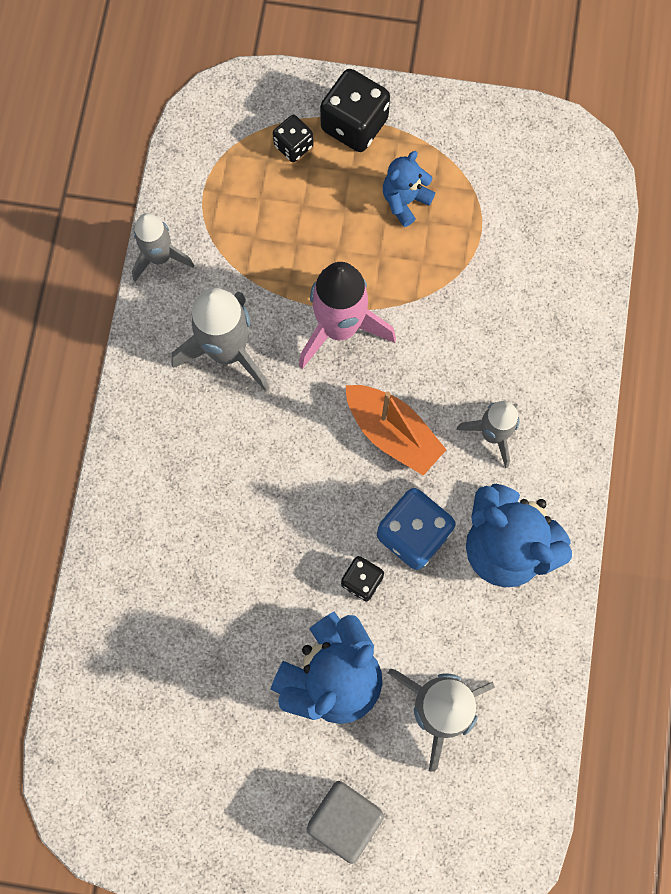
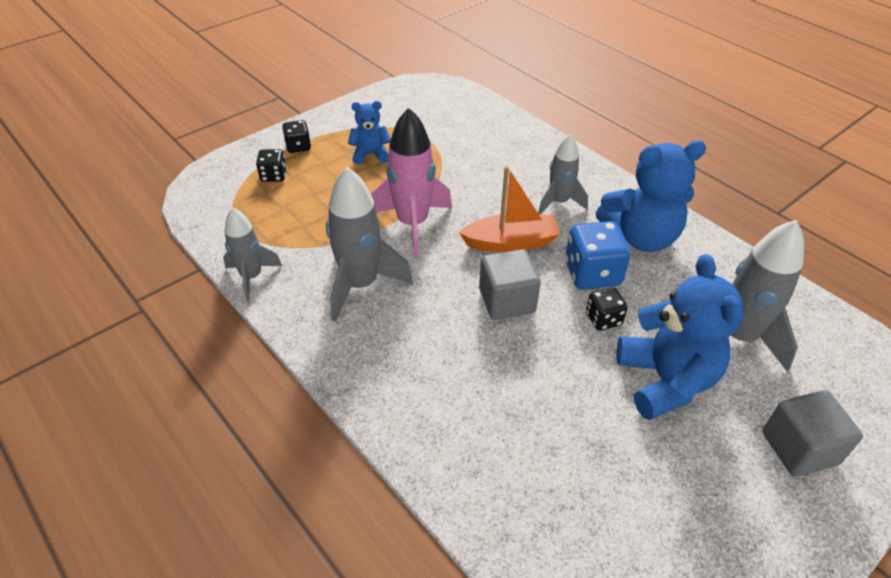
camera: 50 degrees left, 30 degrees down
black dice [320,69,390,152] -> black dice [282,120,311,153], size x0.57
blue teddy bear [383,151,435,227] -> blue teddy bear turned 90 degrees clockwise [348,101,391,165]
none -> grey cube [479,249,541,320]

